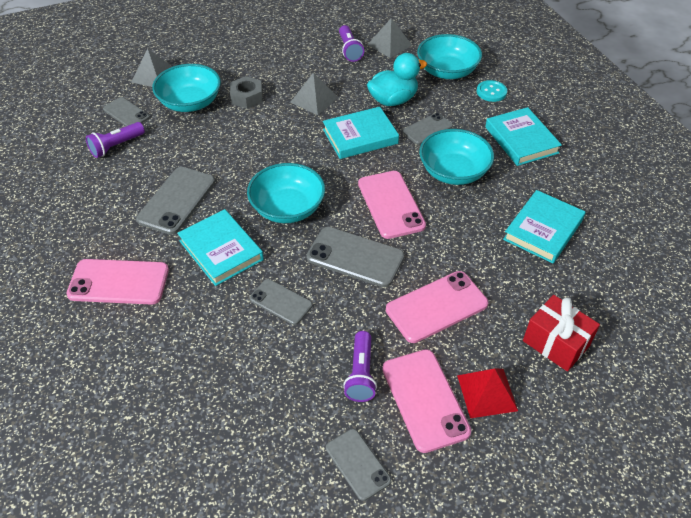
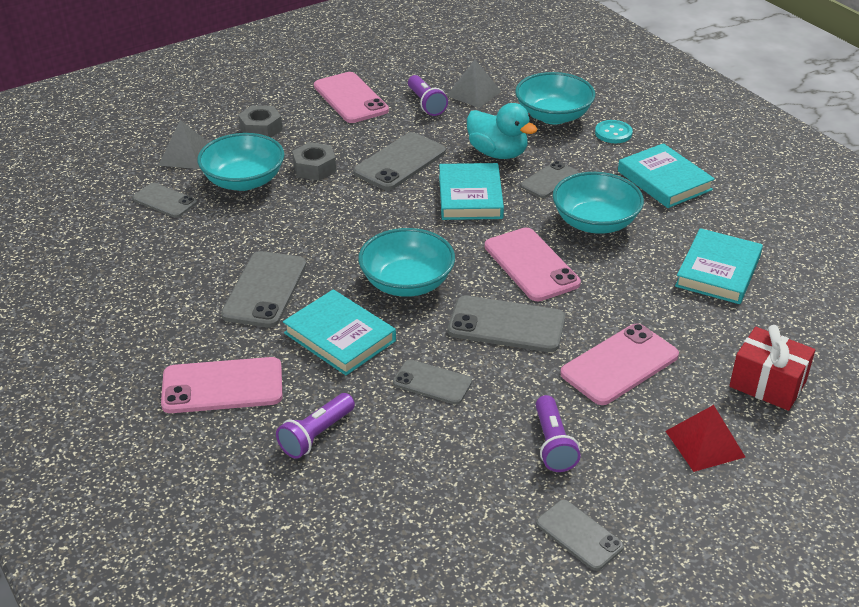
camera: 10 degrees left, 10 degrees down
purple flashlight [86,122,145,158] -> purple flashlight moved to [276,393,355,459]
grey pyramid [291,72,339,115] -> grey phone [353,132,446,190]
turquoise book [323,107,399,159] -> turquoise book turned 60 degrees counterclockwise [439,163,504,220]
turquoise duck [367,53,427,106] -> turquoise duck turned 75 degrees clockwise [467,103,538,159]
pink phone [382,349,471,453] -> pink phone moved to [314,72,389,123]
none -> grey nut [238,105,283,138]

